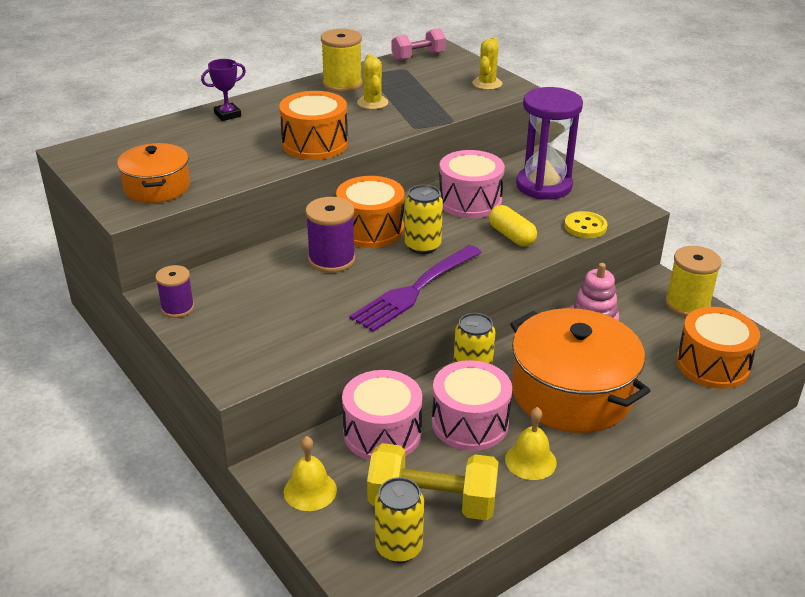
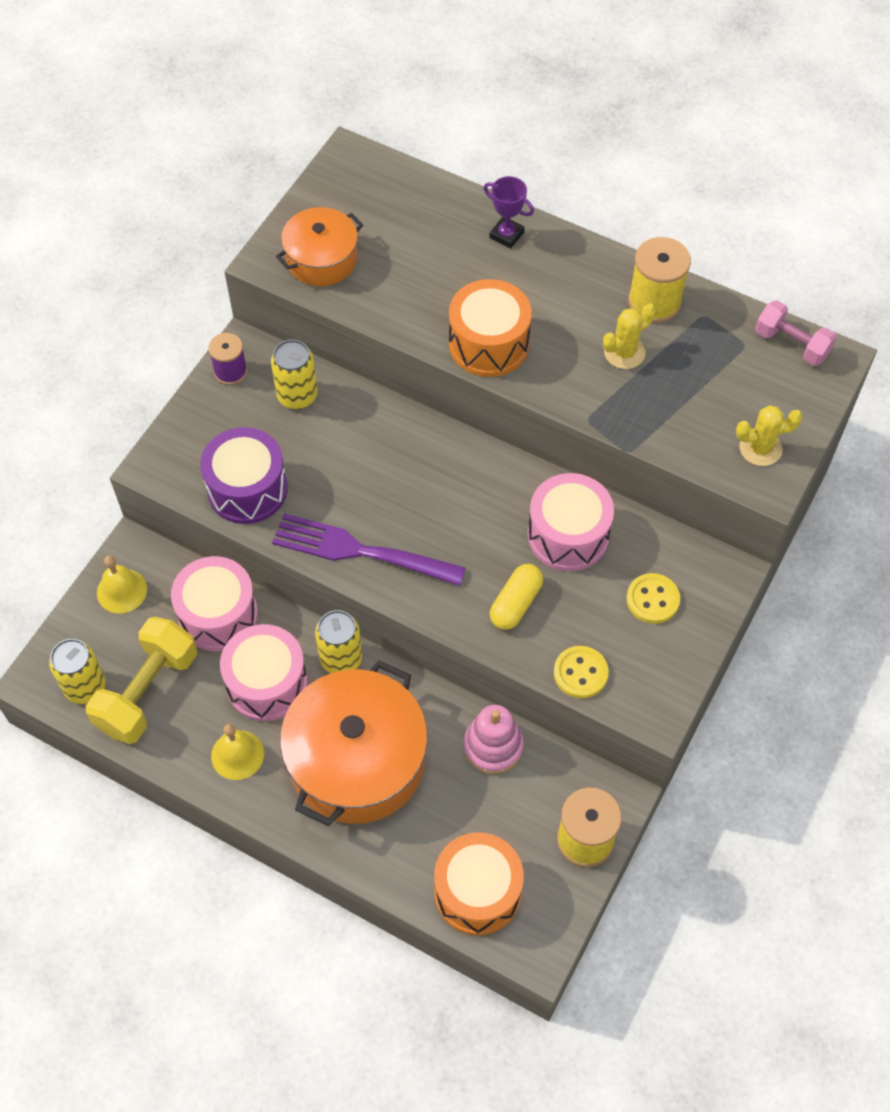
camera: 65 degrees right, 25 degrees up
purple spool [306,197,356,273] -> none
orange drum [336,176,404,248] -> none
yellow dumbbell [367,443,499,520] -> yellow dumbbell turned 45 degrees clockwise [86,617,197,744]
yellow can [405,185,443,254] -> yellow can moved to [271,340,318,409]
purple hourglass [516,87,583,200] -> yellow button [626,573,680,624]
none -> purple drum [200,427,288,524]

